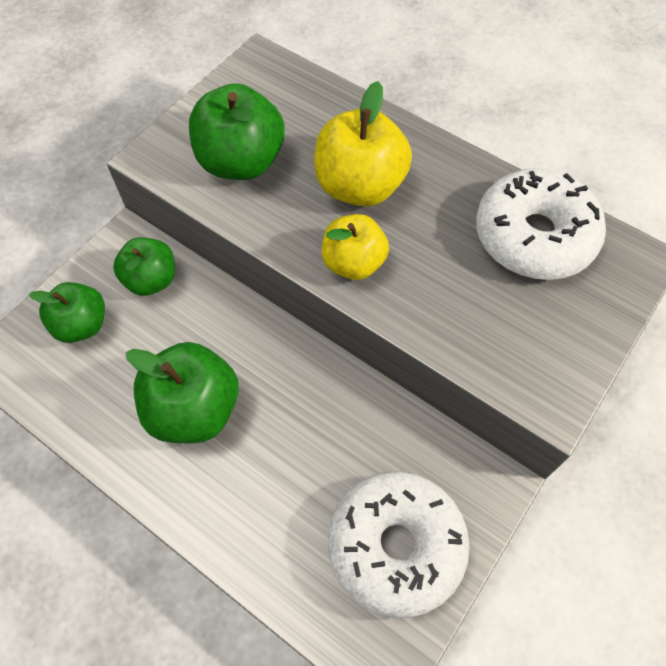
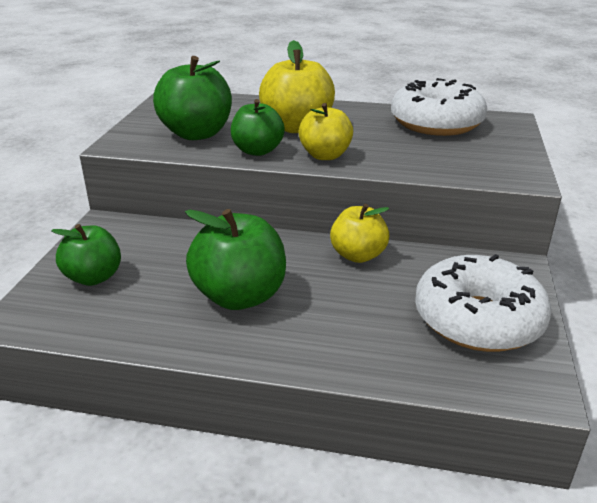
camera: 25 degrees left, 30 degrees down
green apple [113,237,175,296] -> green apple moved to [231,99,285,156]
none -> yellow apple [330,204,389,263]

